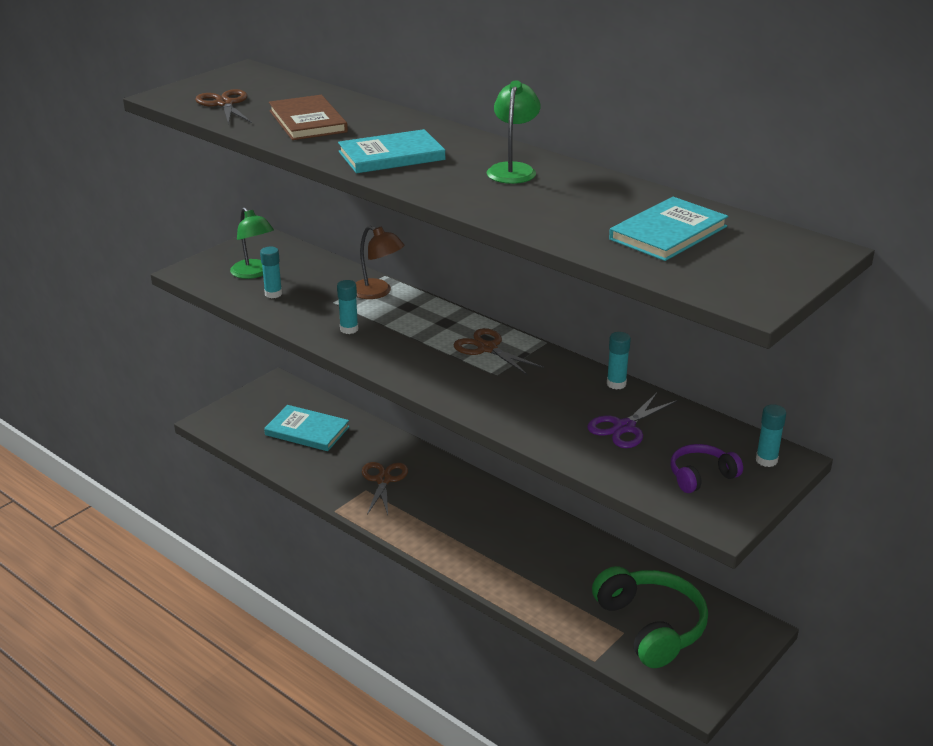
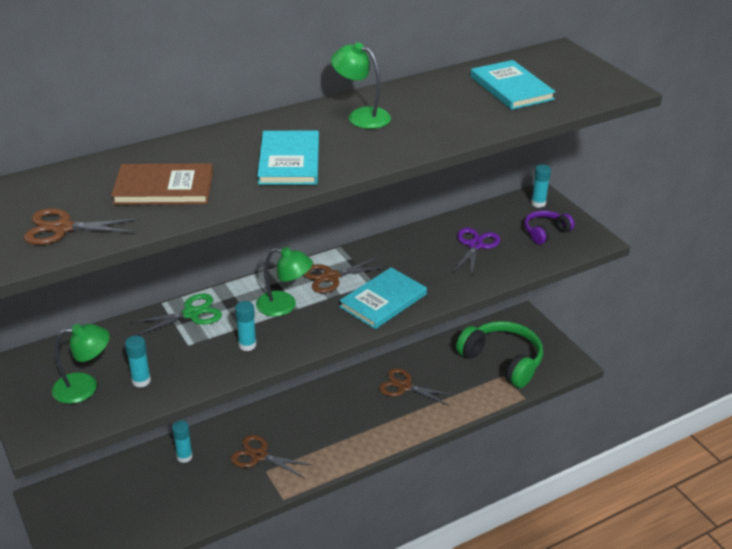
camera: 70 degrees left, 5 degrees up
turquoise book [264,405,350,451] -> turquoise book moved to [339,267,427,329]
brown lamp [356,226,405,299] -> green scissors [130,293,222,336]
purple scissors [587,393,677,448] -> purple scissors turned 135 degrees counterclockwise [453,228,500,278]
green headphones [592,566,708,668] -> green headphones turned 45 degrees clockwise [456,321,543,388]
turquoise glue stick [607,332,631,390] -> turquoise glue stick moved to [172,420,193,463]
purple headphones [670,444,743,493] -> purple headphones turned 60 degrees clockwise [524,210,574,244]
none -> green lamp [256,247,313,317]
none -> brown scissors [379,368,455,406]

